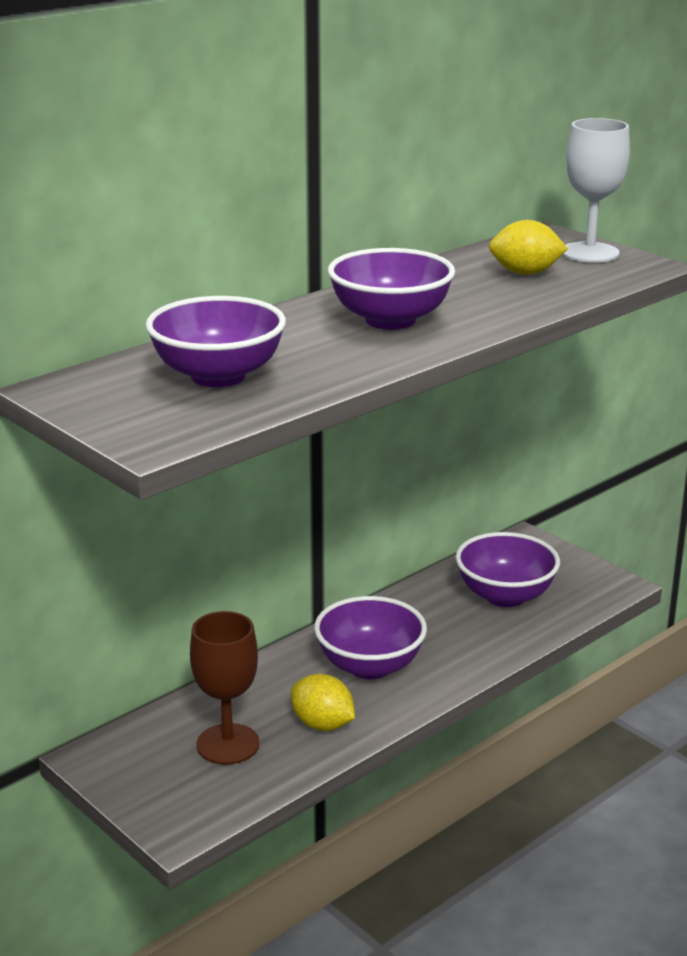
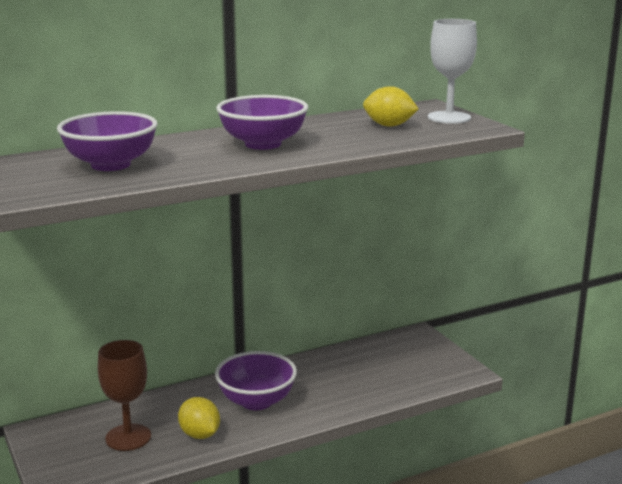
camera: 15 degrees right, 5 degrees down
purple bowl [456,532,560,607] -> none

